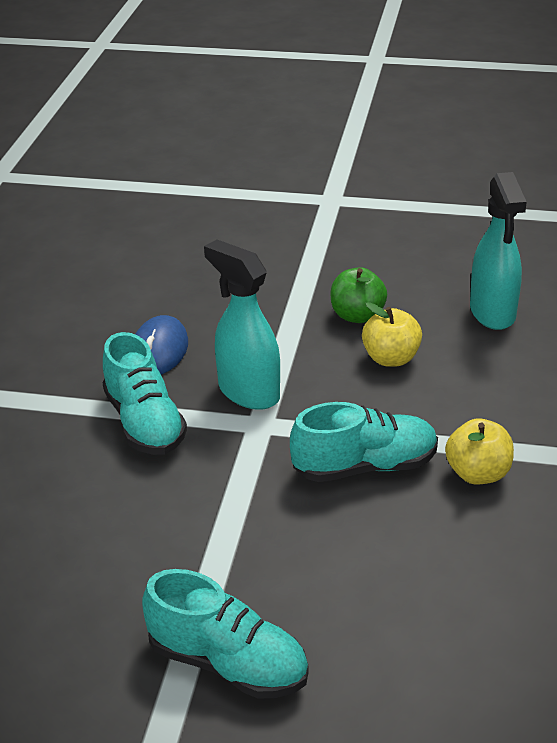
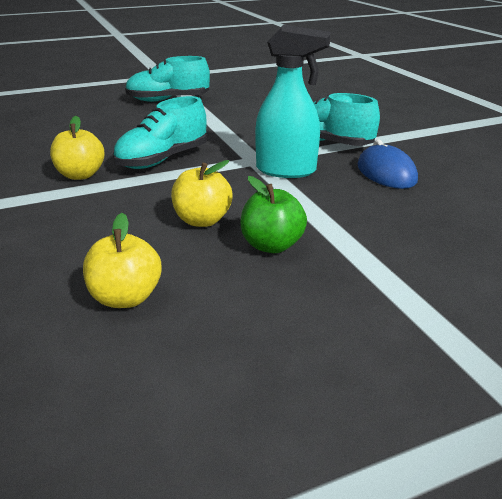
camera: 145 degrees right, 5 degrees down
turquoise spray bottle [470,172,527,330] -> yellow apple [83,213,162,308]

